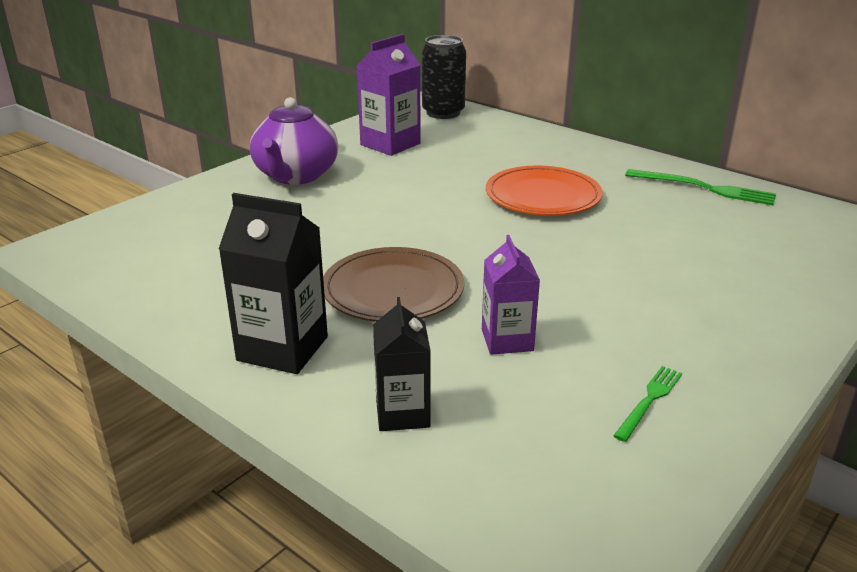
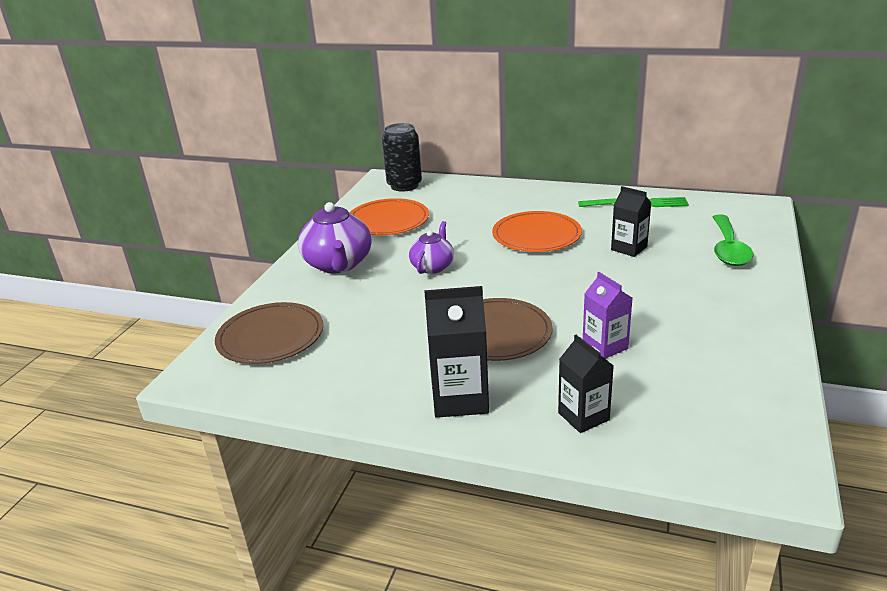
camera: 20 degrees left, 0 degrees up
purple carton [357,34,421,156] -> orange plate [350,198,429,235]
green fork [613,366,682,442] -> none
none -> brown plate [215,302,323,364]
none -> purple teapot [409,221,454,274]
none -> black carton [611,186,652,257]
none -> green spoon [713,215,754,266]

